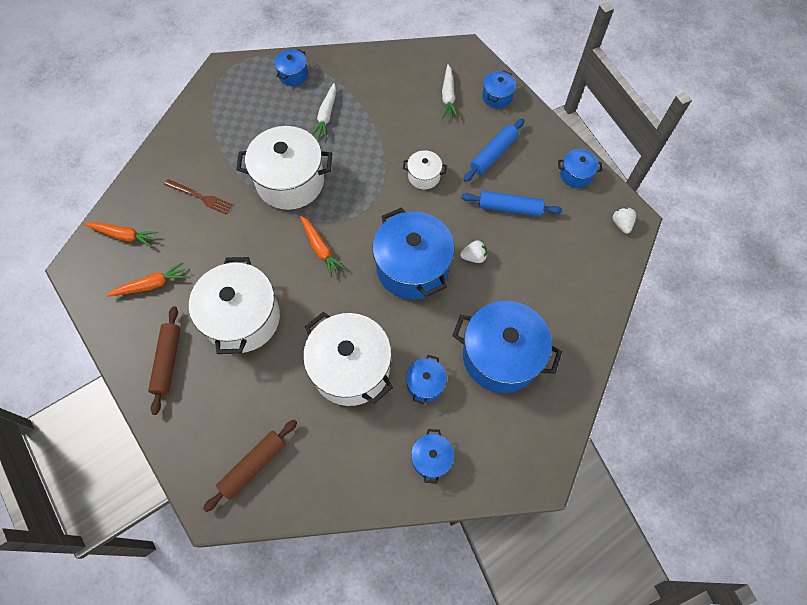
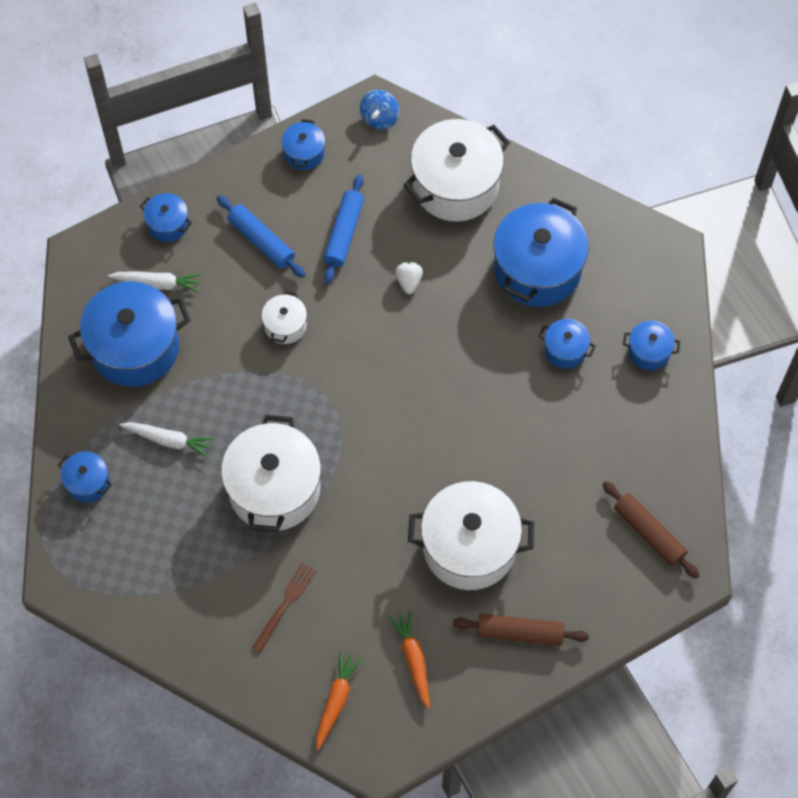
camera: 85 degrees left, 0 degrees up
orange carrot [300,216,346,277] -> none
white pot [303,312,393,406] -> white pot moved to [403,119,510,222]
blue pot [372,207,454,300] -> blue pot moved to [68,281,191,387]
white strawberry [612,208,636,234] -> blue spinning top [360,90,400,129]

